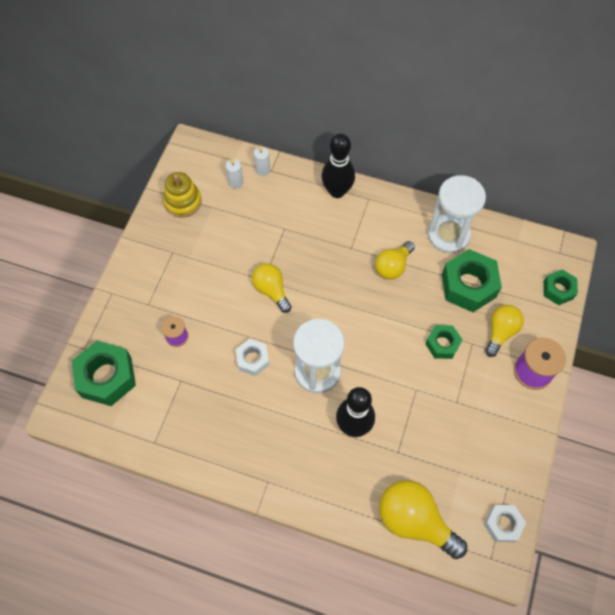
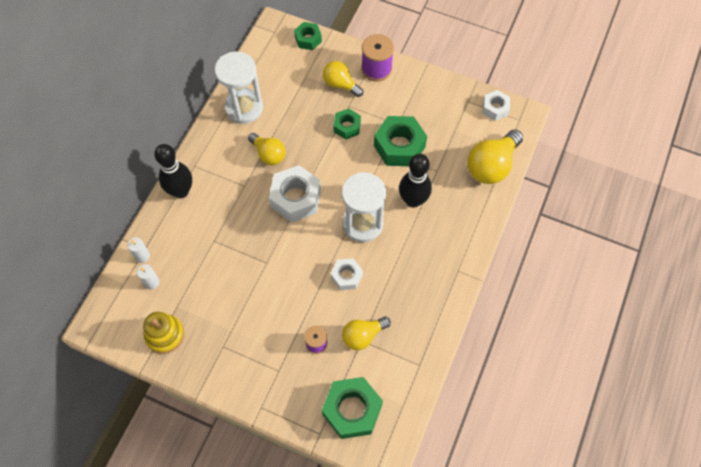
camera: 85 degrees left, 0 degrees up
yellow light bulb [252,263,292,313] -> yellow light bulb moved to [342,316,391,350]
green nut [442,249,502,312] -> green nut moved to [374,116,427,166]
none -> white nut [269,165,321,223]

